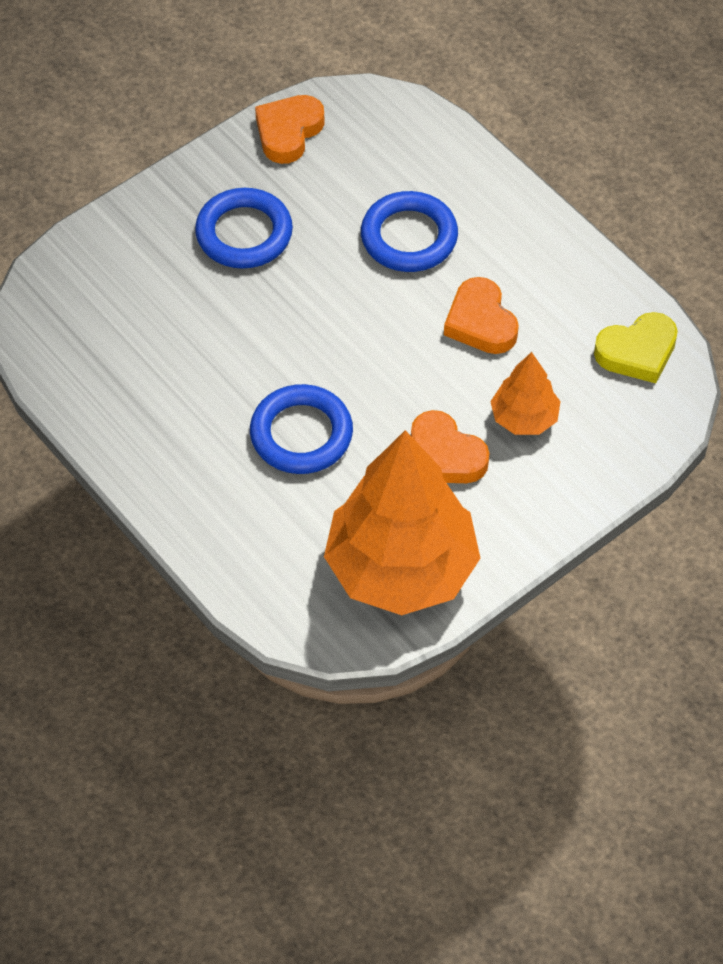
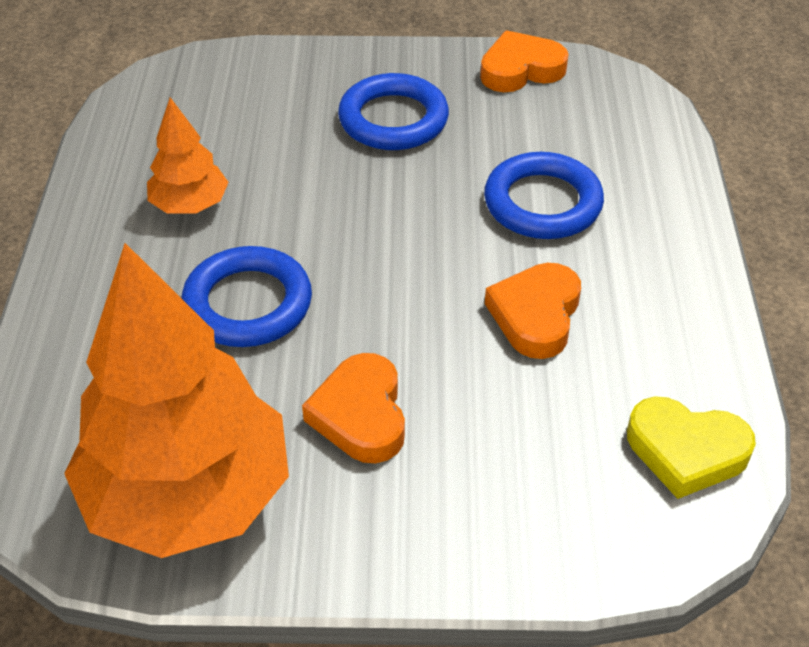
camera: 40 degrees right, 10 degrees down
orange tree [490,352,561,435] -> orange tree moved to [147,97,229,214]

